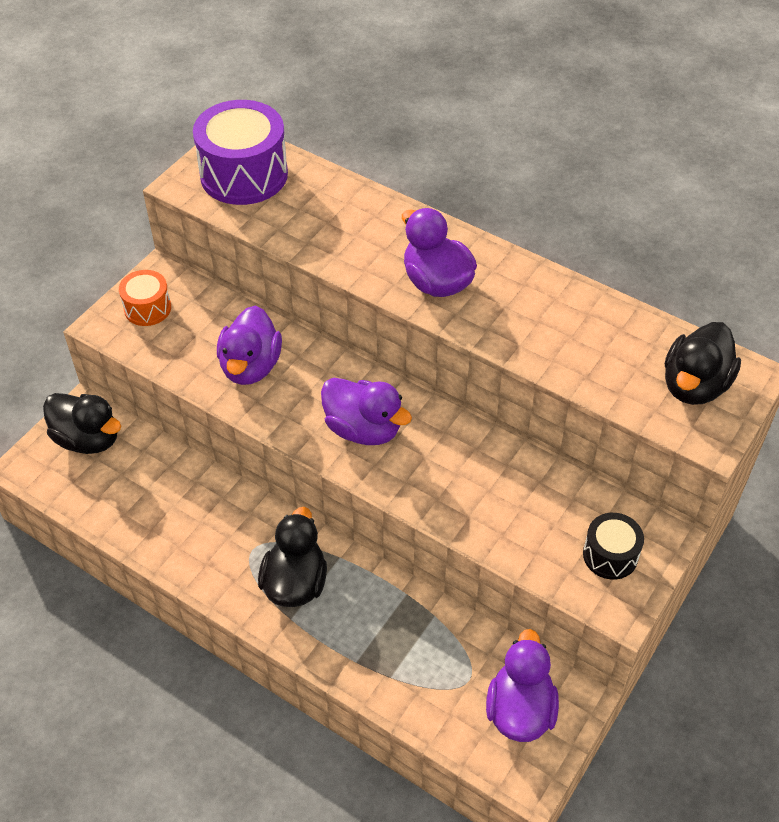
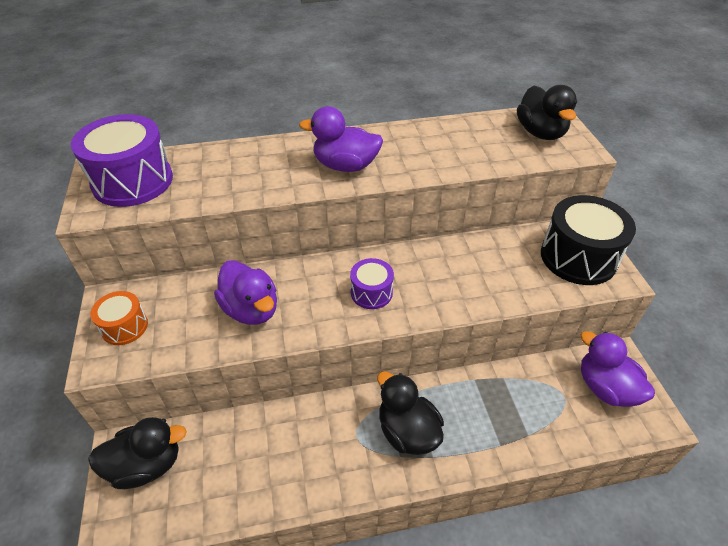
camera: 45 degrees left, 5 degrees down
purple duck [321,378,412,445] -> purple drum [350,258,394,309]
black drum [583,513,644,580] -> black drum [541,195,636,285], size x1.87

